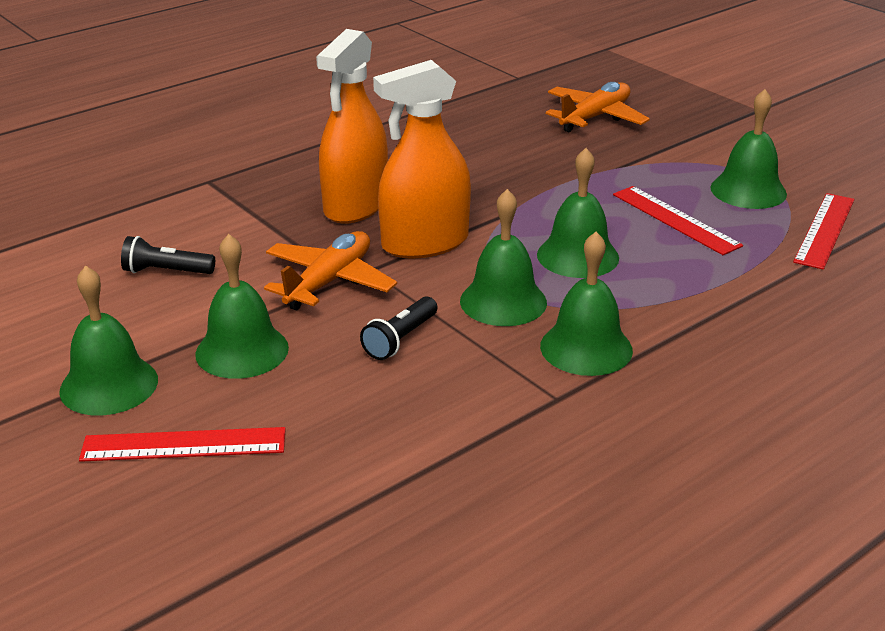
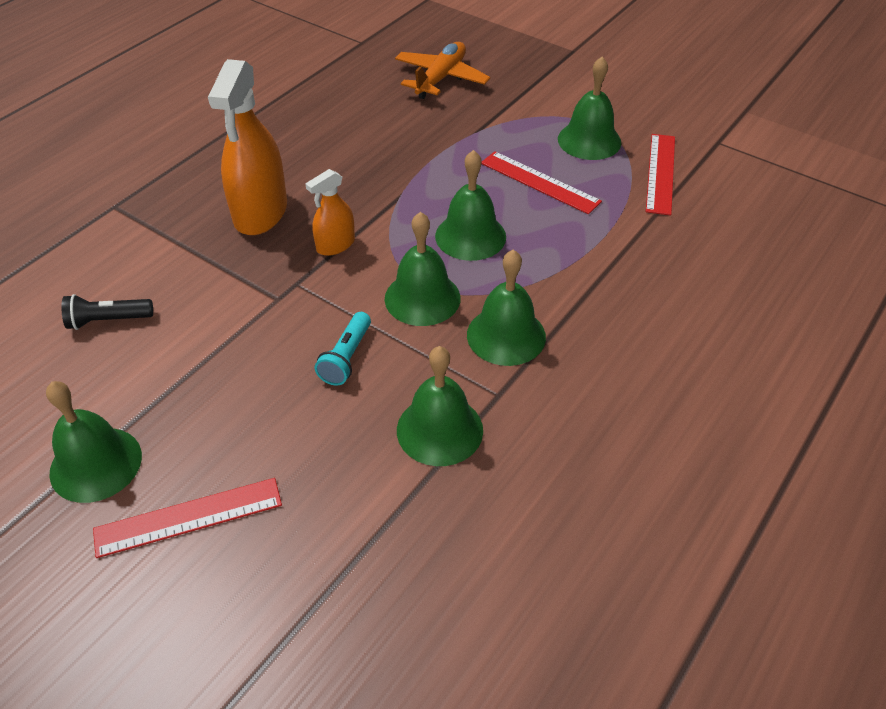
camera: 15 degrees left, 15 degrees up
green bell [195,234,289,379] -> green bell moved to [397,346,483,466]
orange plane [264,231,397,310] -> none
black flashlight [360,297,437,360] -> turquoise flashlight [315,312,371,385]
orange spray bottle [373,60,471,258] -> orange spray bottle [305,169,355,256], size x0.53

